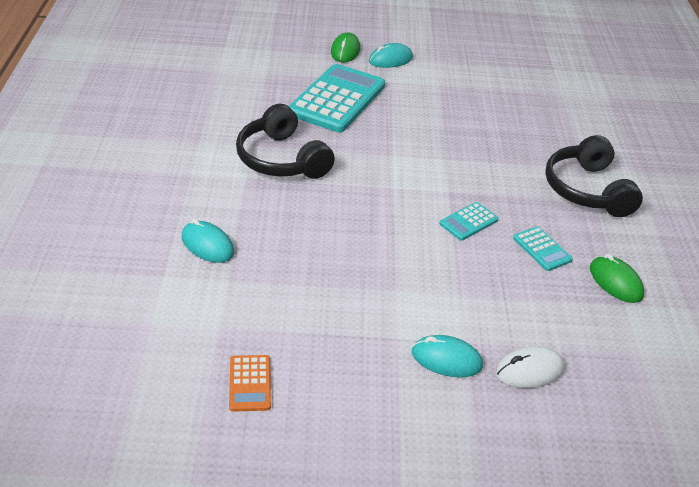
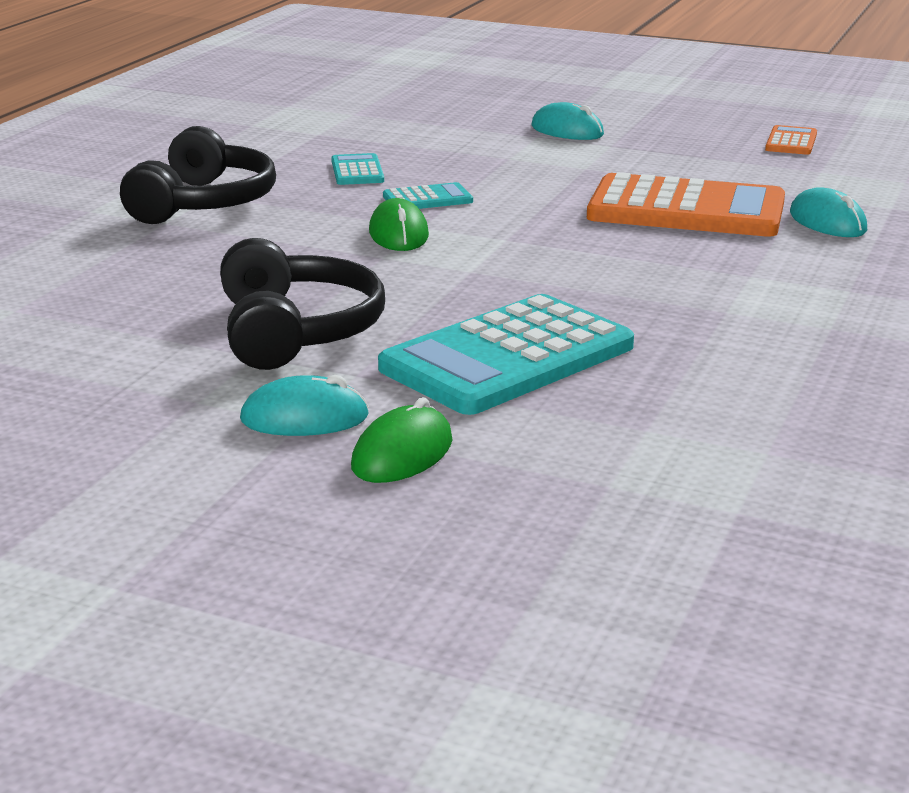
camera: 155 degrees left, 15 degrees down
black headphones [236,104,335,179] -> black headphones moved to [220,238,385,370]
white mouse [496,347,565,388] -> none
green mouse [590,254,644,303] -> green mouse moved to [369,198,429,251]
none -> orange calculator [587,172,785,237]

